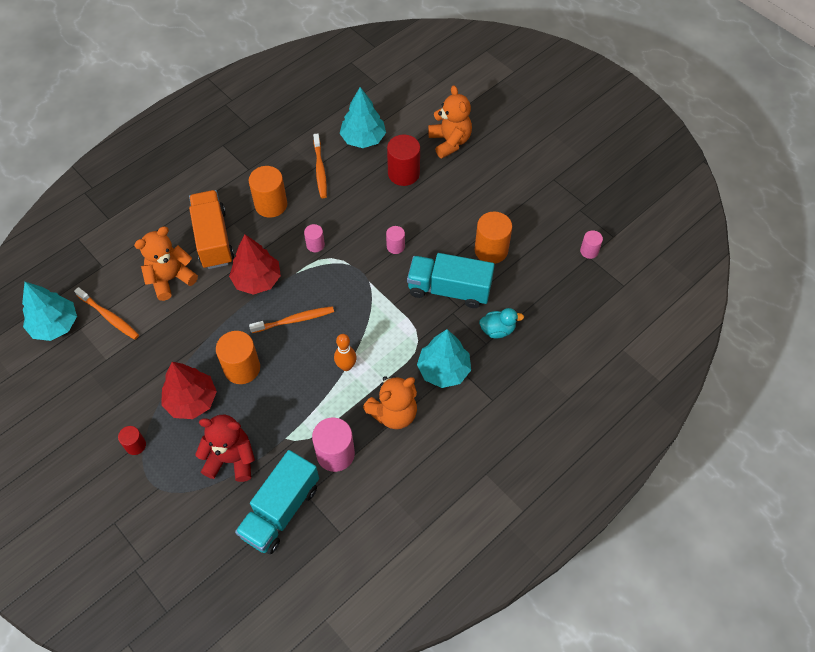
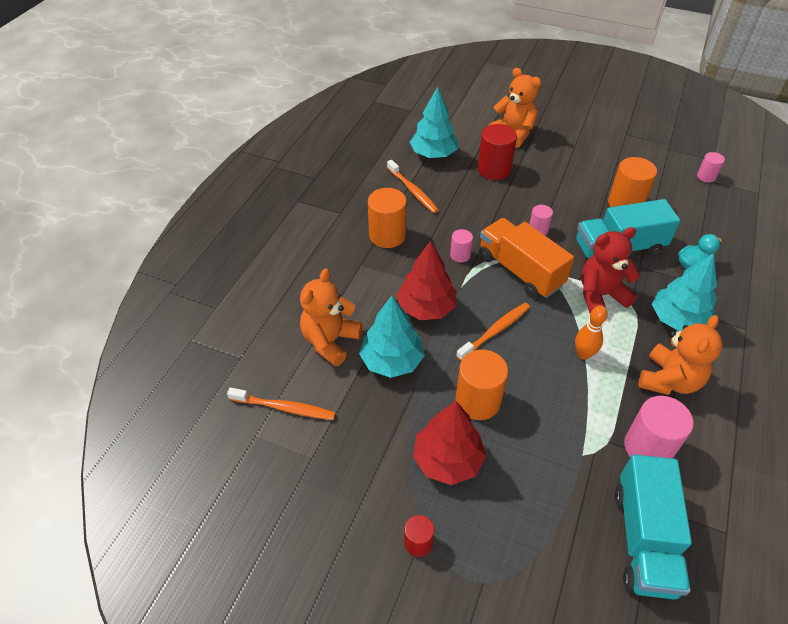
camera: 25 degrees left, 10 degrees down
turquoise tree [22,282,77,341] -> turquoise tree moved to [359,296,425,378]
orange truck [189,190,234,269] -> orange truck moved to [479,218,574,298]
red teddy bear [195,415,255,482] -> red teddy bear moved to [581,227,640,313]

